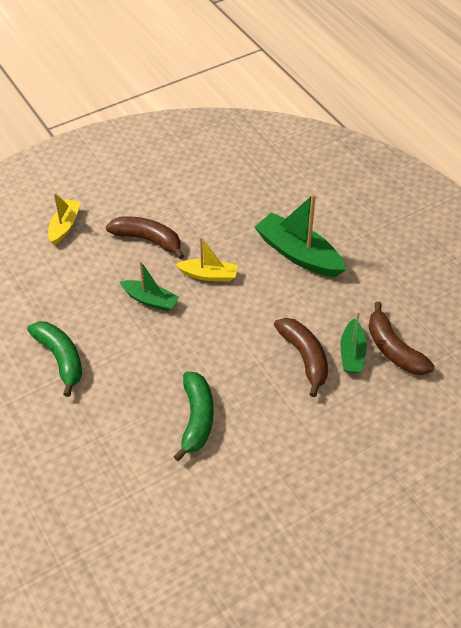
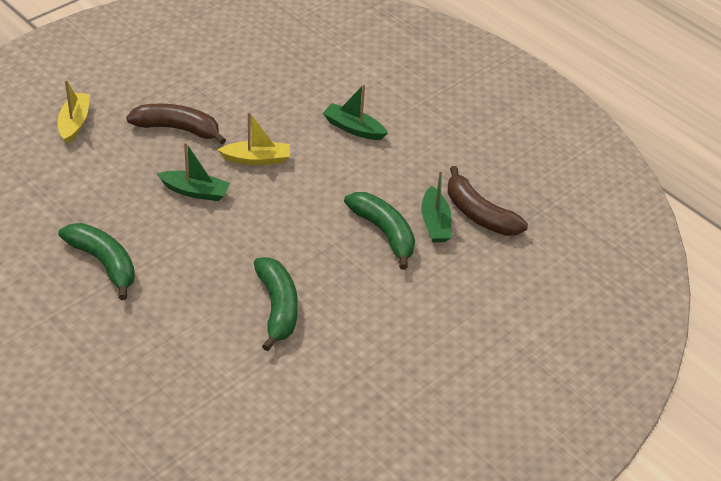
camera: 15 degrees left, 5 degrees down
green boat [255,194,346,277] -> green boat [323,84,388,140], size x0.59
brown banana [274,318,328,397] -> green banana [344,192,415,270]

